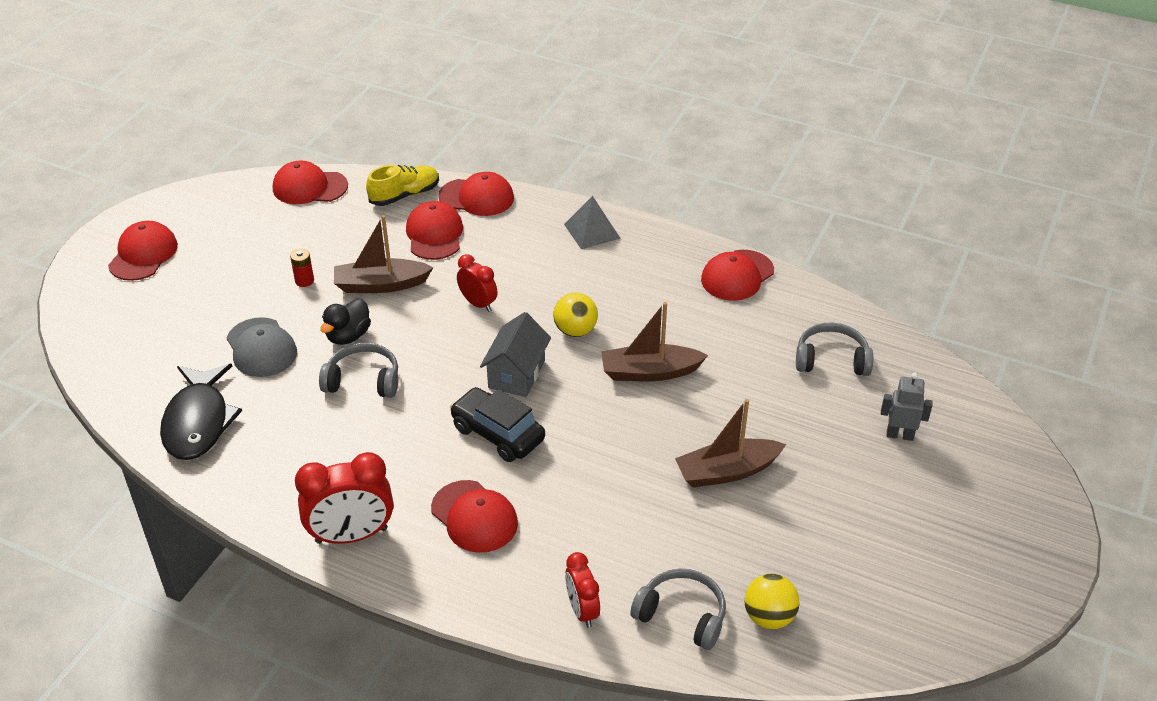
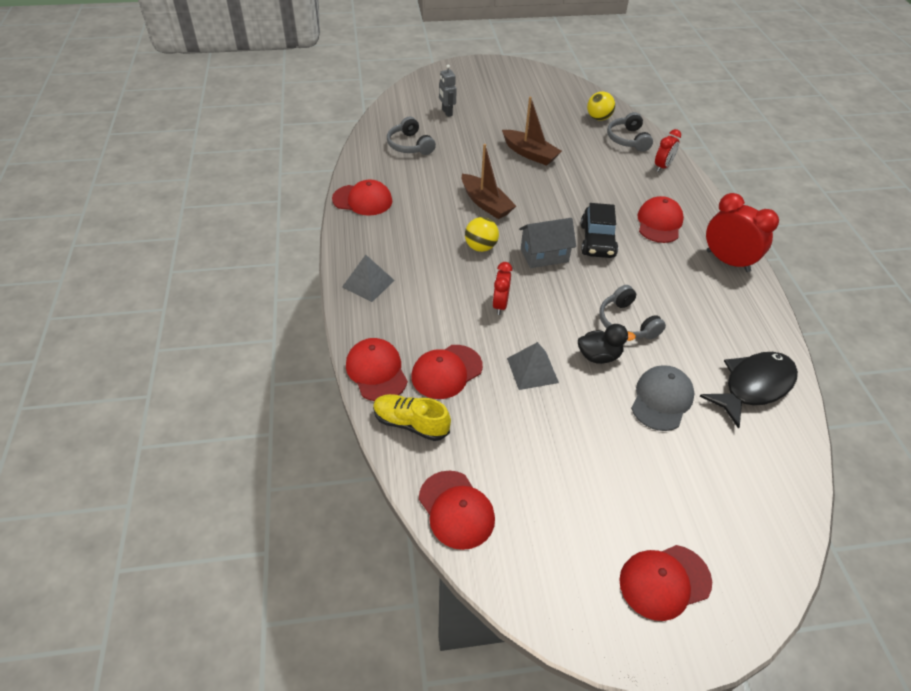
camera: 125 degrees left, 5 degrees up
red battery [290,249,314,287] -> none
brown boat [334,215,434,293] -> grey pyramid [507,342,559,390]

